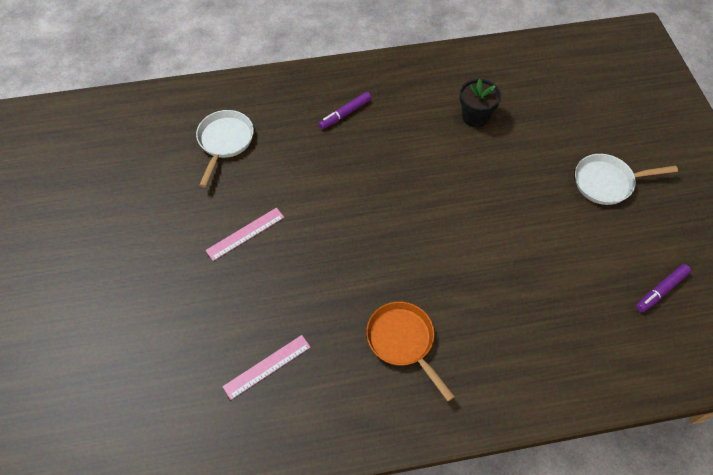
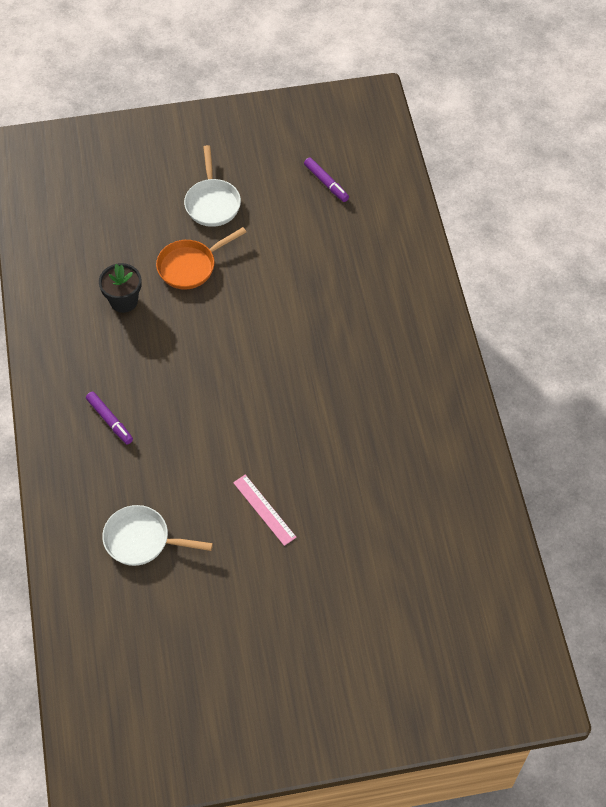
camera: 90 degrees left, 0 degrees up
pink ruler [222,335,311,400] -> none
orange pan [366,301,455,401] -> orange pan moved to [156,227,246,289]

